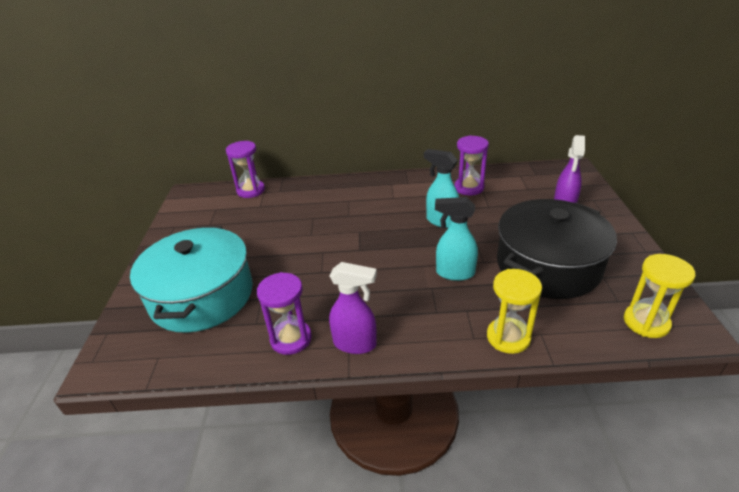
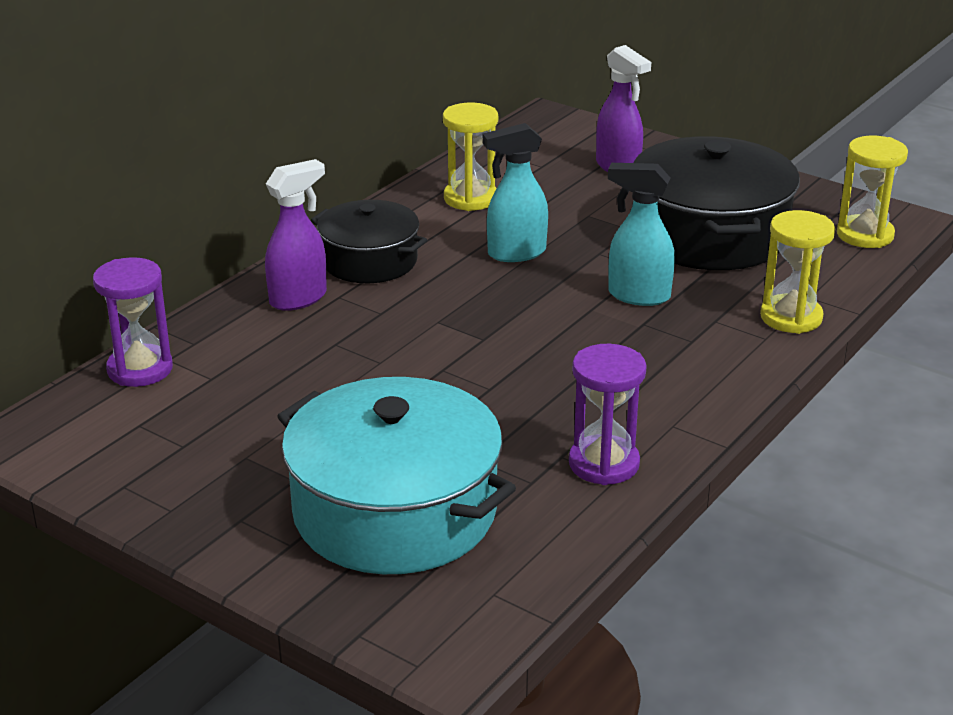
camera: 55 degrees left, 5 degrees down
purple spray bottle [329,262,377,354] -> purple spray bottle moved to [265,159,327,311]
turquoise spray bottle [435,197,478,281] -> turquoise spray bottle turned 60 degrees clockwise [608,163,675,306]
purple hourglass [455,135,489,195] -> yellow hourglass [443,103,498,211]
none -> black pot [311,200,427,283]

